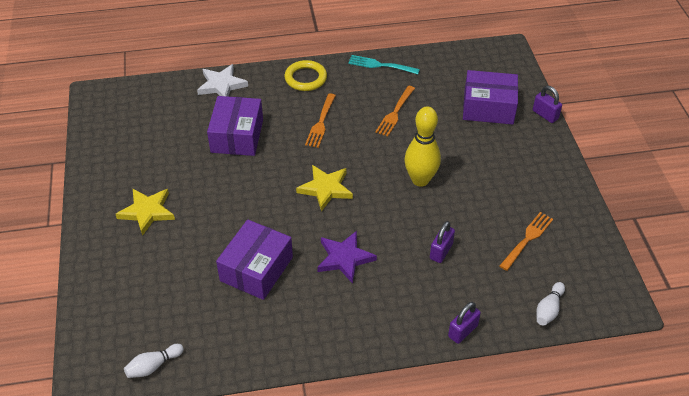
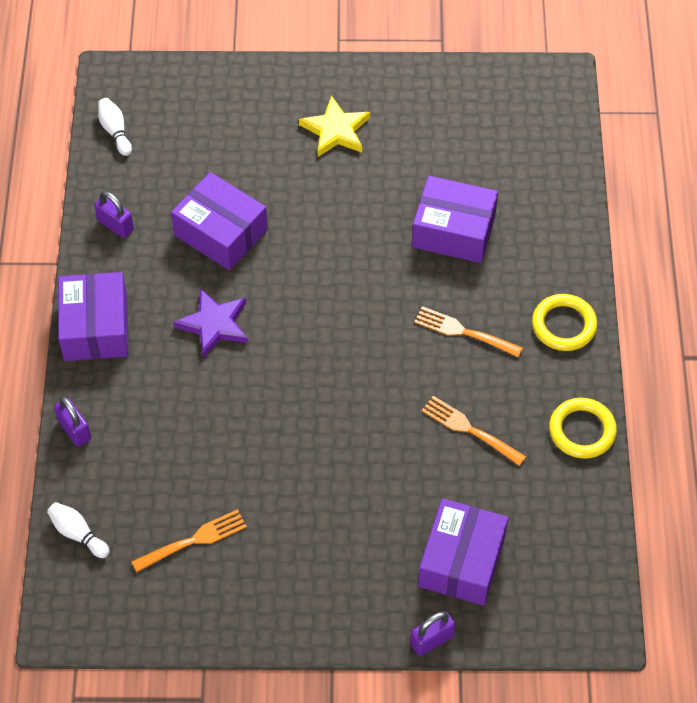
camera: 100 degrees right, 10 degrees up
white star [197,64,248,97] -> none
yellow star [296,165,353,212] -> none
turquoise fork [348,55,420,74] -> yellow ring [549,398,617,459]
yellow bowling pin [404,107,441,187] -> none
purple padlock [430,221,455,263] -> purple padlock moved to [94,191,134,238]
orange fork [499,212,553,271] -> orange fork turned 75 degrees counterclockwise [131,509,247,572]
none -> purple box [58,272,129,361]

